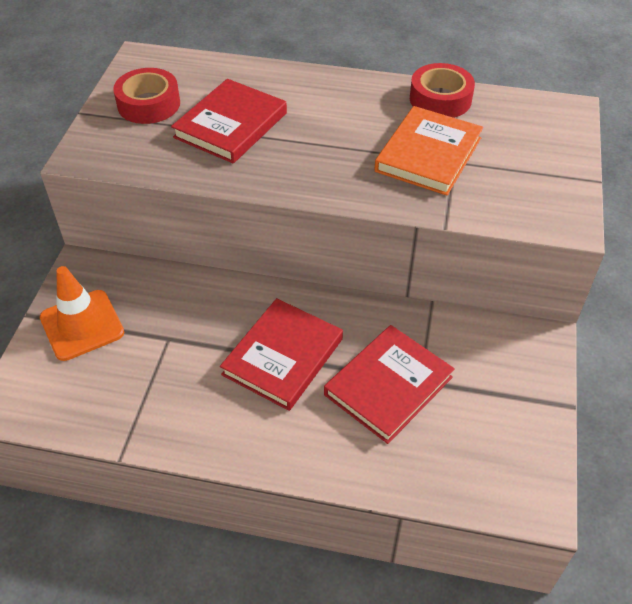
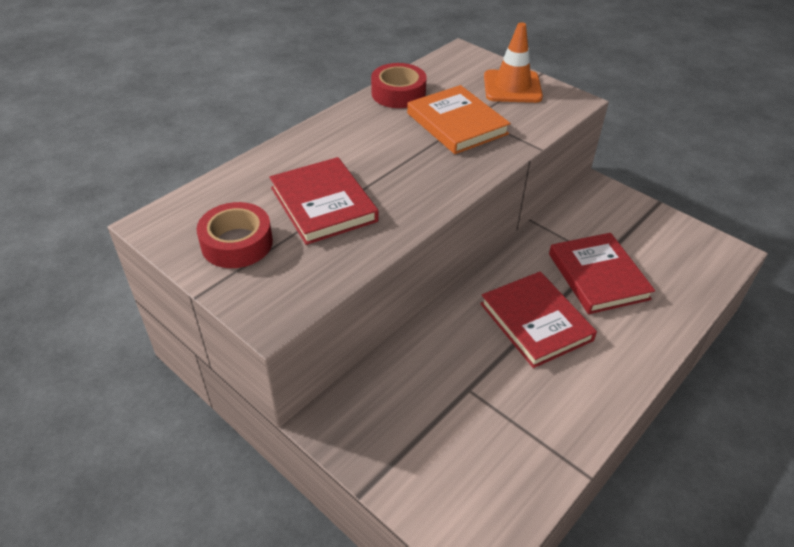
camera: 60 degrees left, 5 degrees down
orange traffic cone [40,266,124,361] -> orange traffic cone moved to [484,22,543,103]

